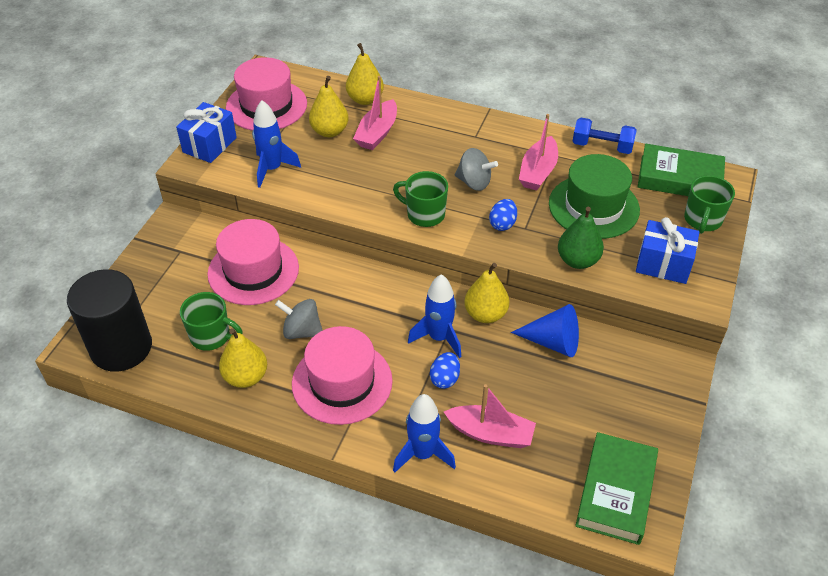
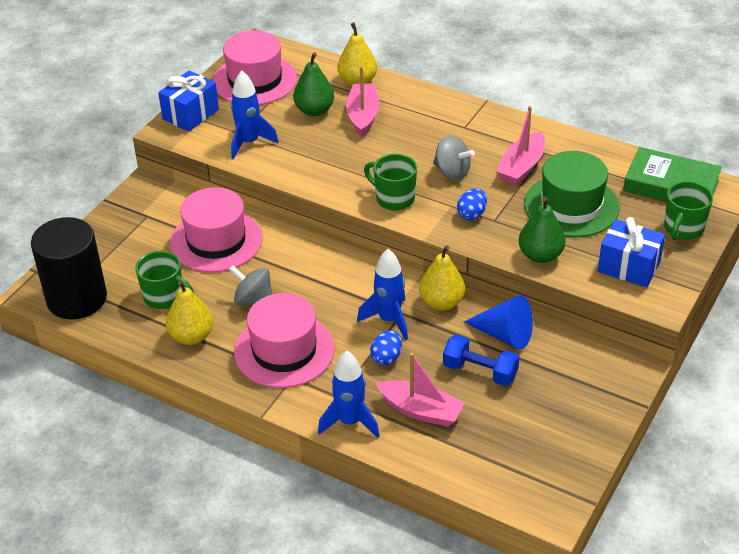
camera: 10 degrees right, 5 degrees down
yellow pear [309,76,348,137] -> green pear [293,52,334,116]
pink boat [353,76,397,150] -> pink boat turned 150 degrees clockwise [346,66,379,137]
blue dumbbell [572,118,637,154] -> blue dumbbell moved to [443,335,519,386]
green book [575,432,658,545] -> none

